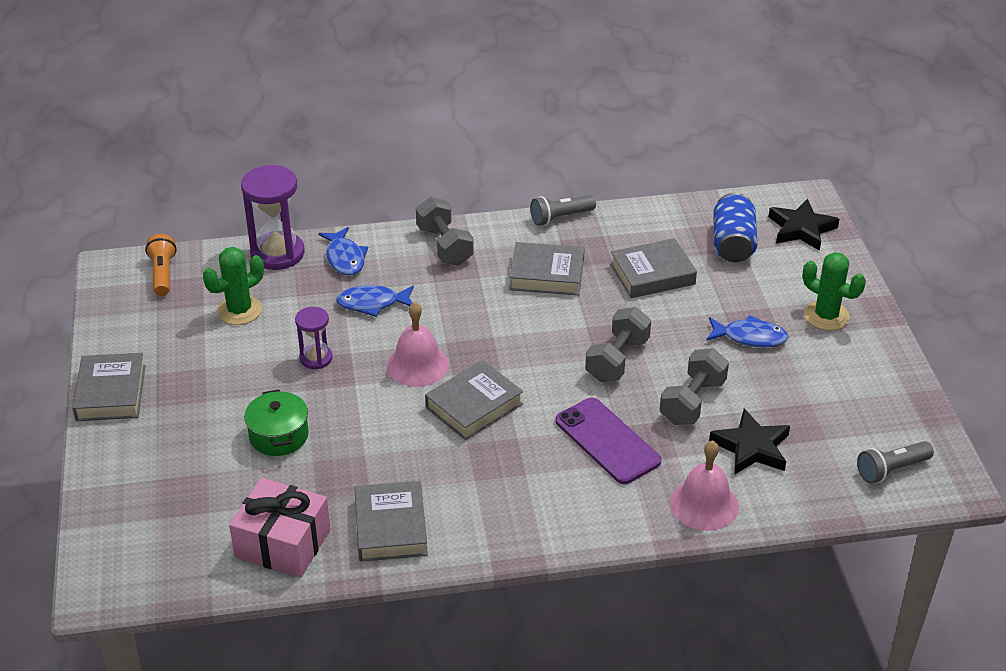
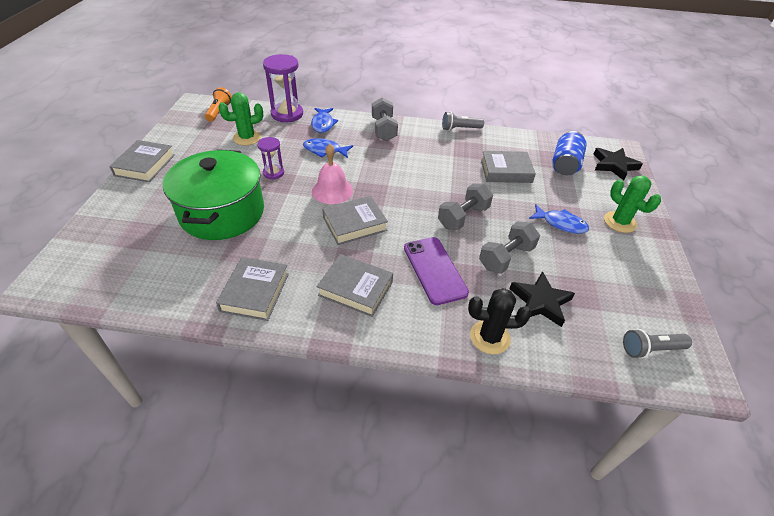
camera: 15 degrees right, 5 degrees up
pink gift [229,478,330,578] -> none
green pot [244,389,309,456] -> green pot [163,150,264,240], size x2.09
grey book [509,242,584,295] -> grey book moved to [317,254,393,317]
pink bell [670,440,739,531] -> black cactus [468,288,531,354]

